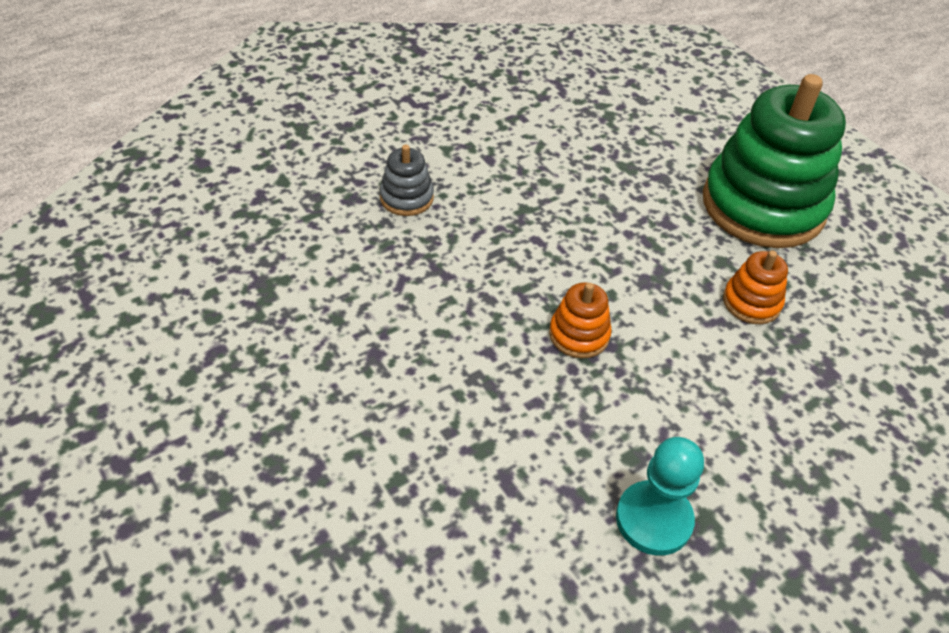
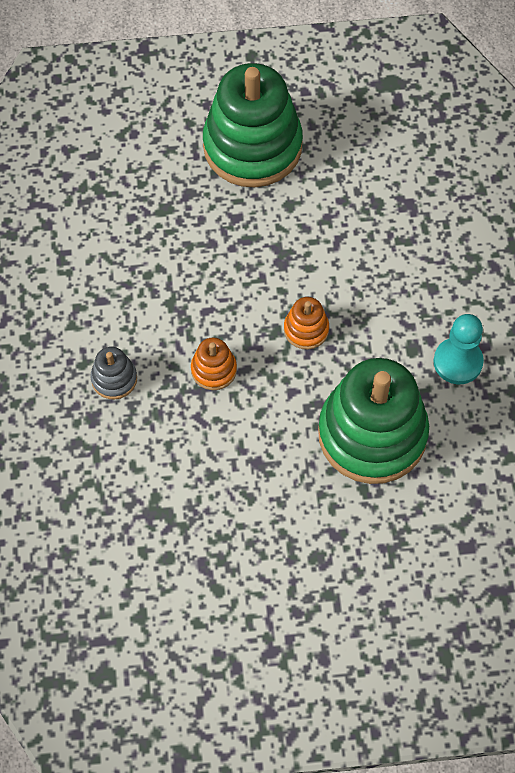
camera: 60 degrees left, 15 degrees up
orange stacking toy [723,251,788,324] -> orange stacking toy moved to [191,337,237,390]
none -> green stacking toy [318,358,429,484]

